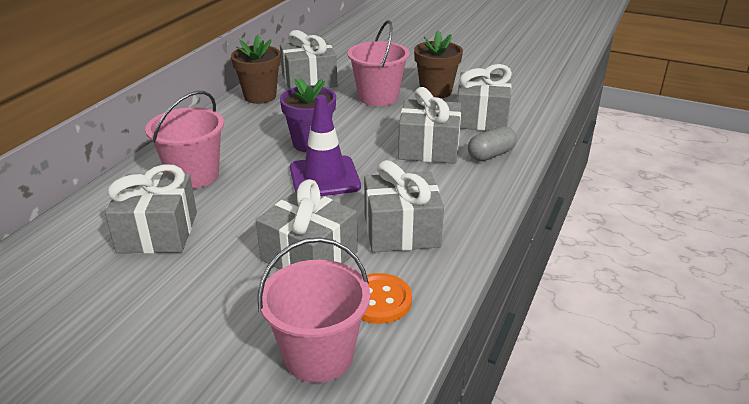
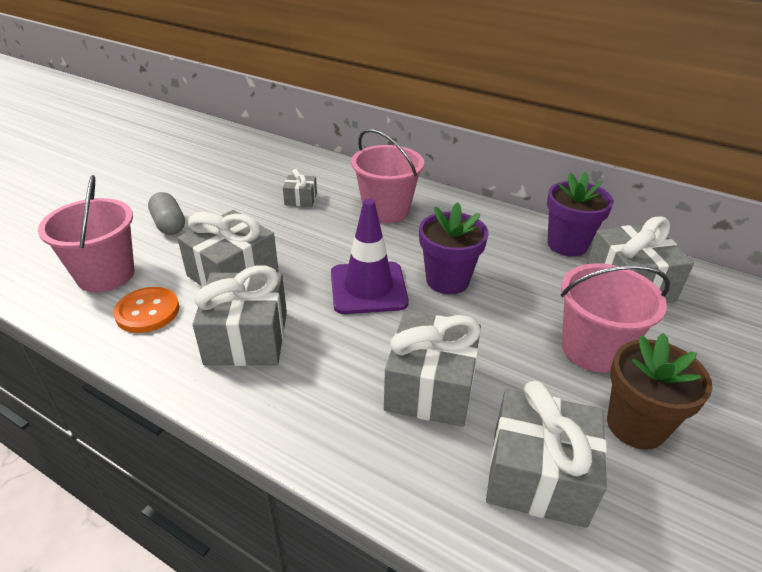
camera: 95 degrees right, 5 degrees up
grey gift [105,164,197,254] -> grey gift [283,169,317,207], size x0.50
brown flower pot [231,35,281,104] -> purple flower pot [547,171,613,257]
grey capsule [468,126,517,161] -> grey capsule moved to [148,192,185,235]

